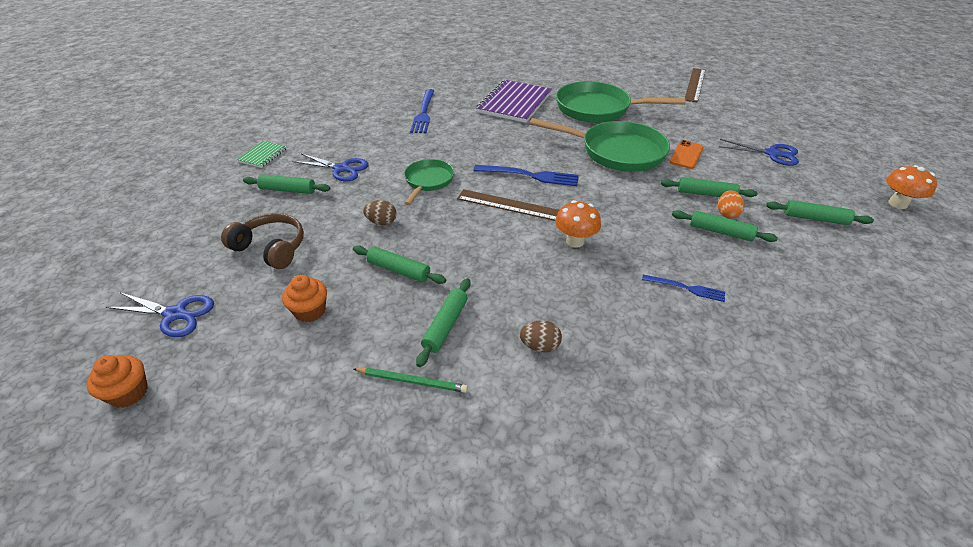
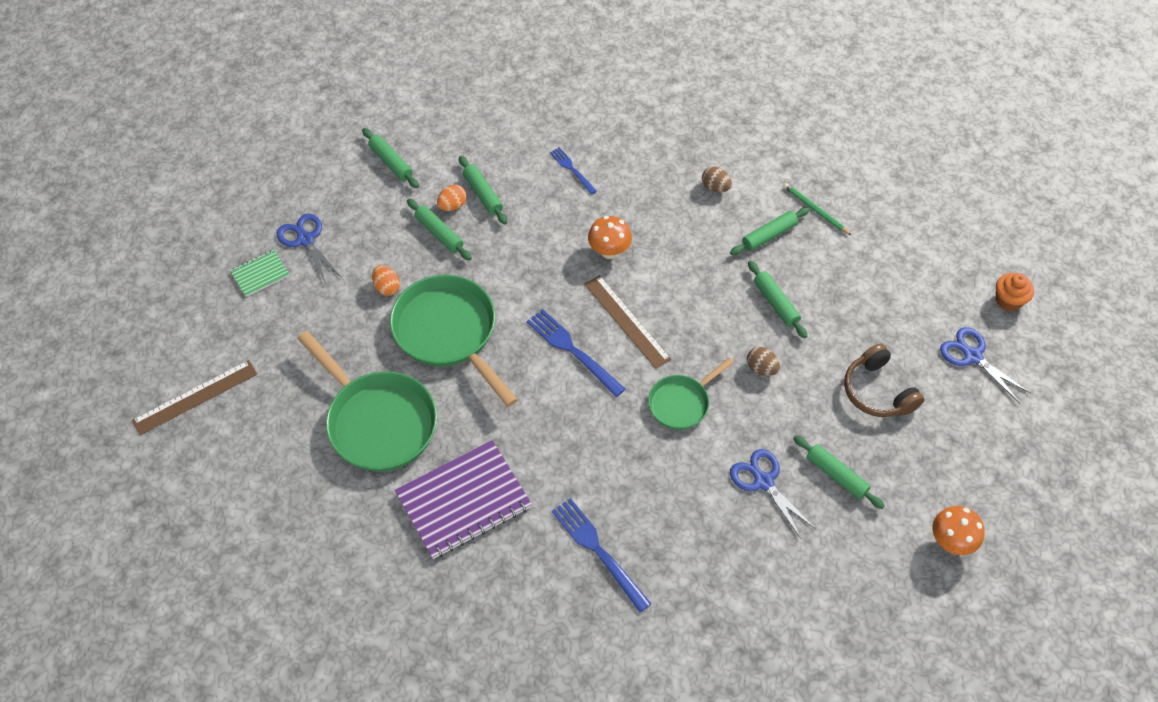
camera: 145 degrees left, 15 degrees up
green notebook [237,141,287,168] -> green notebook moved to [230,250,289,297]
orange cupcake [282,275,327,323] -> none
blue fork [410,89,434,133] -> blue fork turned 75 degrees counterclockwise [552,498,651,612]
orange phone [670,140,703,169] -> orange egg [372,265,400,296]
orange mushroom [886,165,937,209] -> orange mushroom moved to [932,506,985,555]

